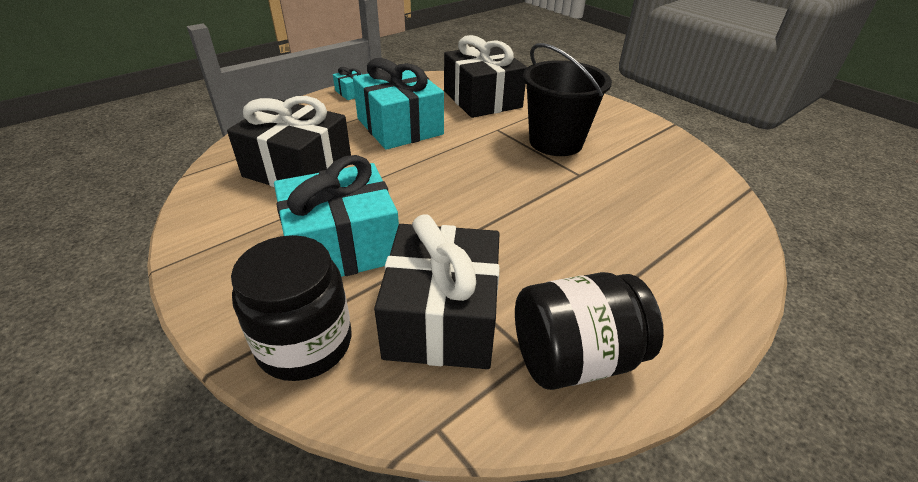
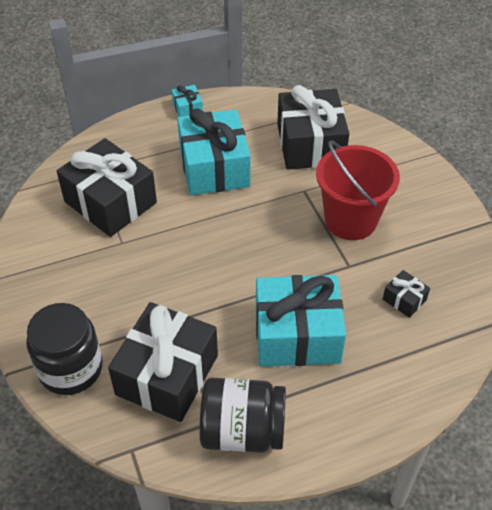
camera: 20 degrees right, 10 degrees up
turquoise gift [274,155,399,277] -> turquoise gift moved to [256,275,346,367]
black bucket [523,43,612,156] -> red bucket [316,141,400,240]
none -> black gift [383,270,430,318]

